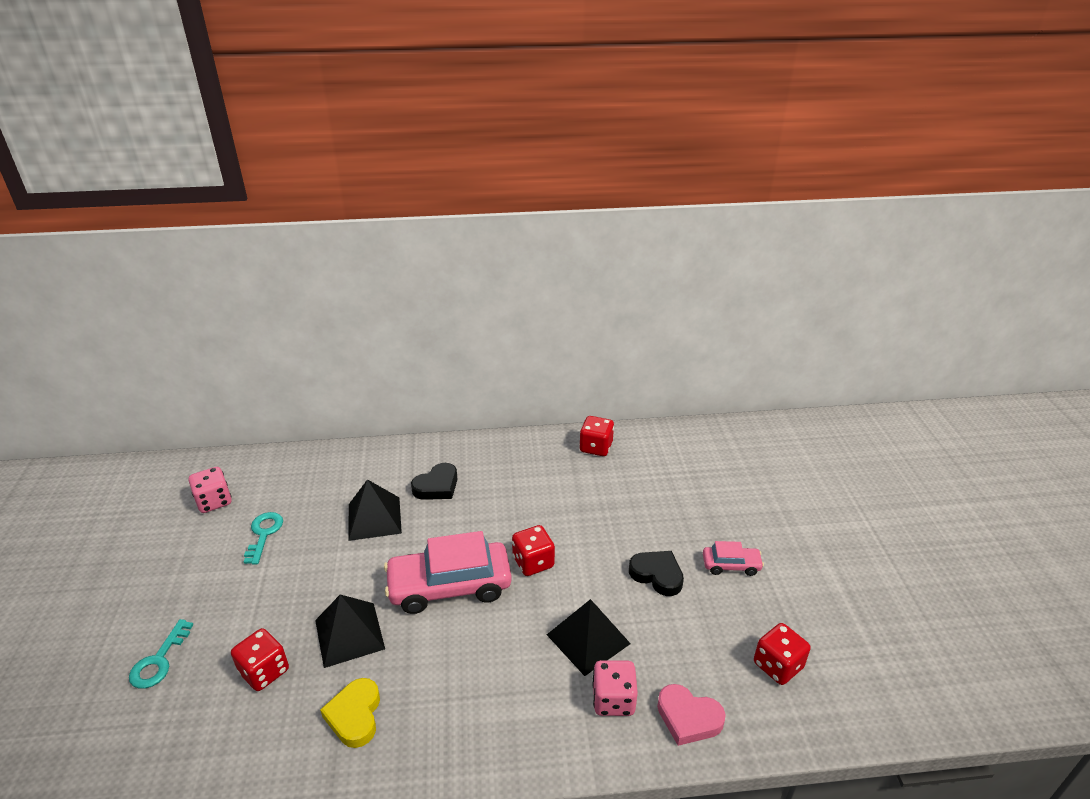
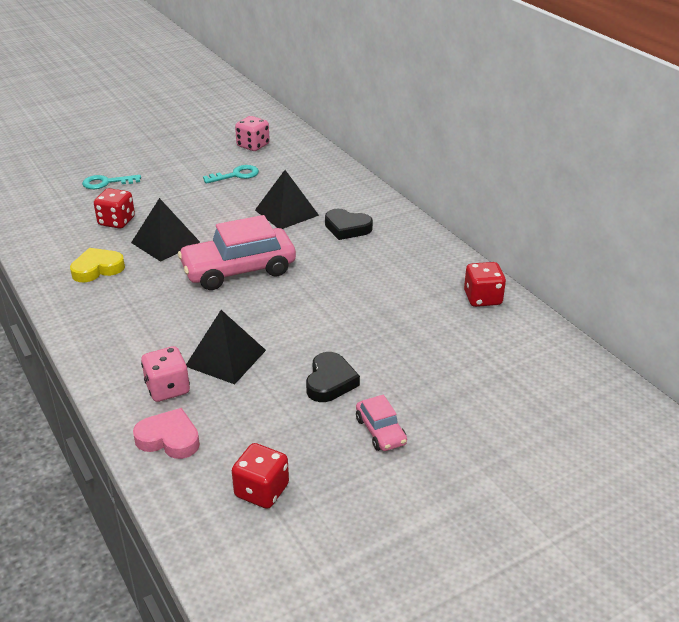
camera: 65 degrees right, 0 degrees up
pink car [384,531,512,614] -> pink car turned 75 degrees counterclockwise [178,215,296,290]
red dice [512,525,555,576] -> none
pink heart [657,684,726,746] -> pink heart turned 105 degrees clockwise [133,408,200,459]

